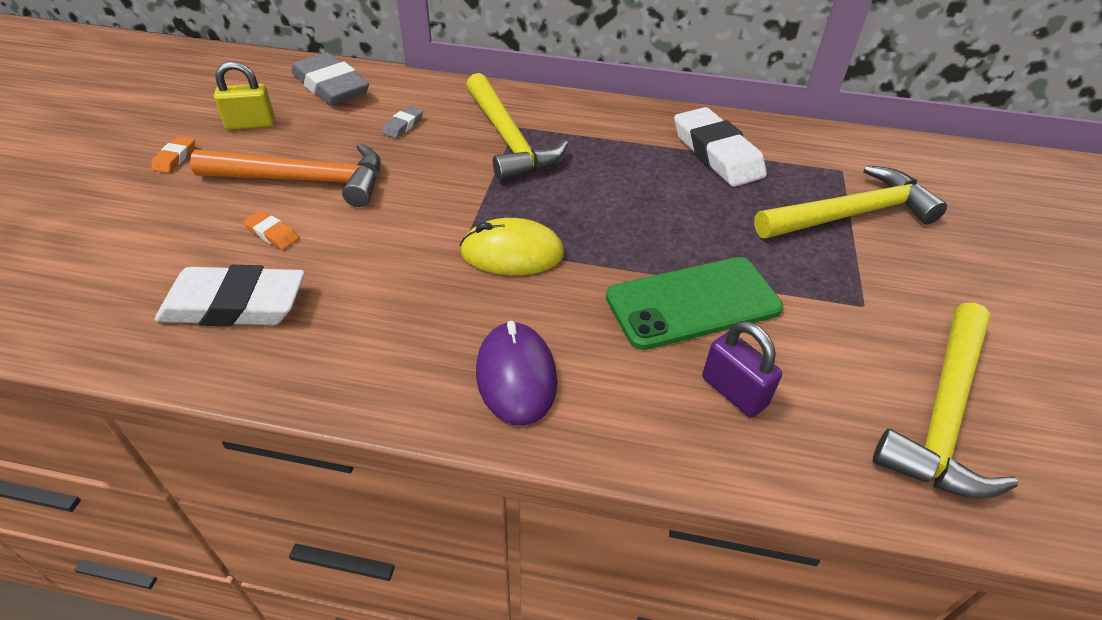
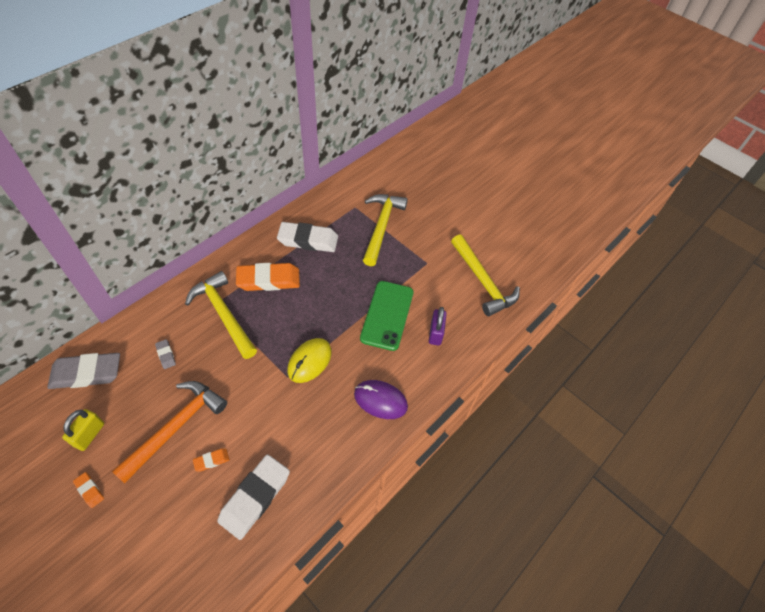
camera: 60 degrees left, 10 degrees up
yellow hammer [466,73,568,182] -> yellow hammer turned 135 degrees counterclockwise [185,271,257,359]
purple padlock [702,321,782,418] -> purple padlock turned 75 degrees counterclockwise [429,307,447,346]
none -> orange eraser [236,263,300,291]

